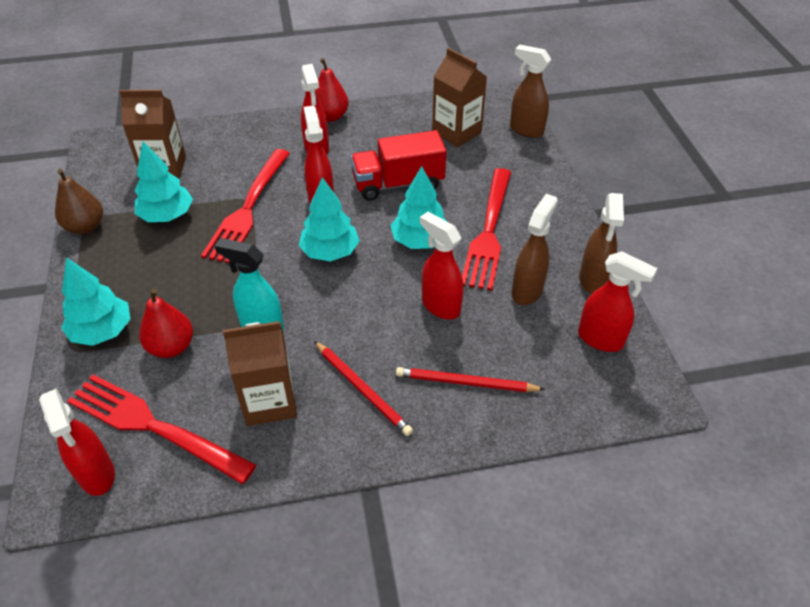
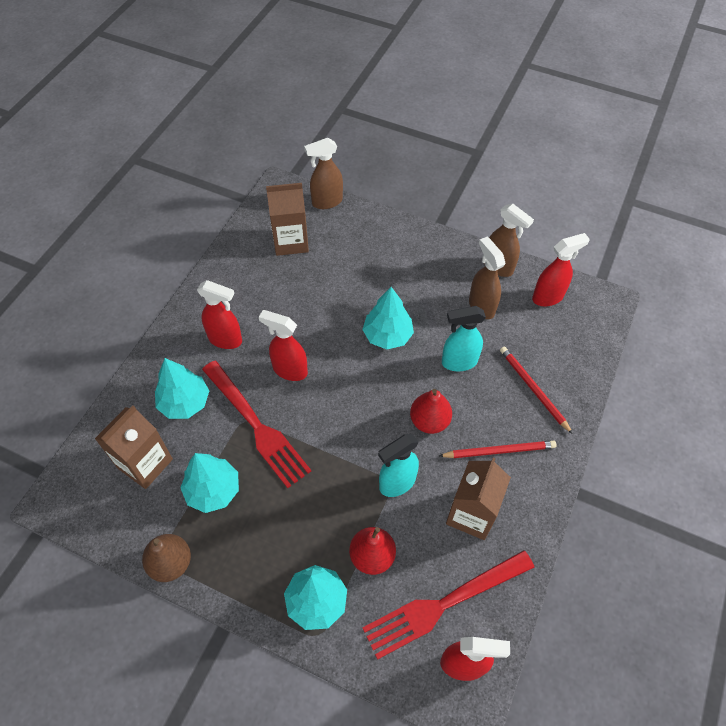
camera: 55 degrees left, 10 degrees up
turquoise tree [299,177,360,262] -> turquoise tree moved to [155,358,209,419]
red pear [316,58,349,122] -> red pear moved to [410,389,452,434]
red truck [351,130,447,201] -> none
red pencil [396,367,545,392] -> red pencil turned 105 degrees clockwise [500,346,573,434]
red spray bottle [420,212,463,319] -> turquoise spray bottle [442,306,486,372]
red fork [462,168,511,291] -> none

